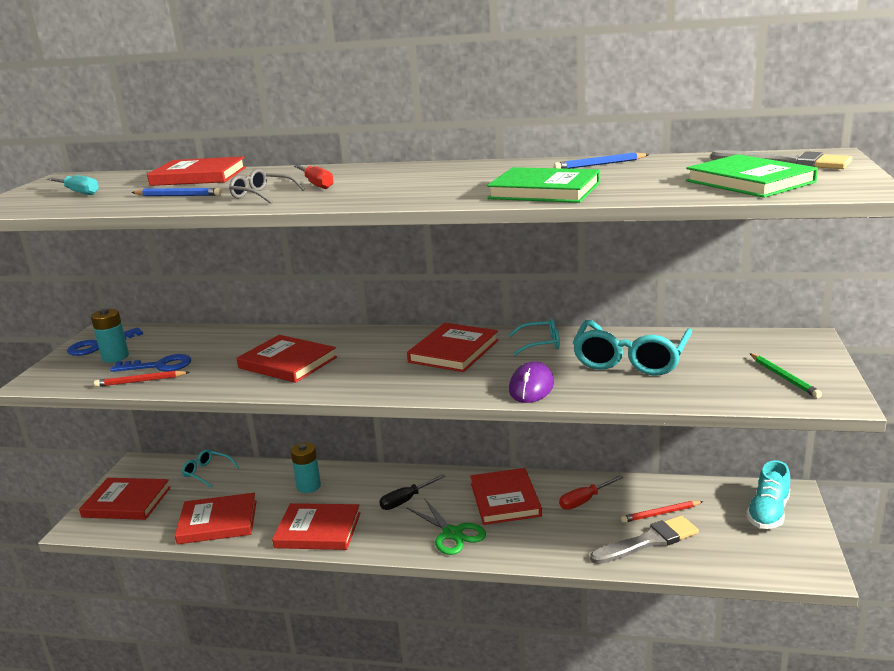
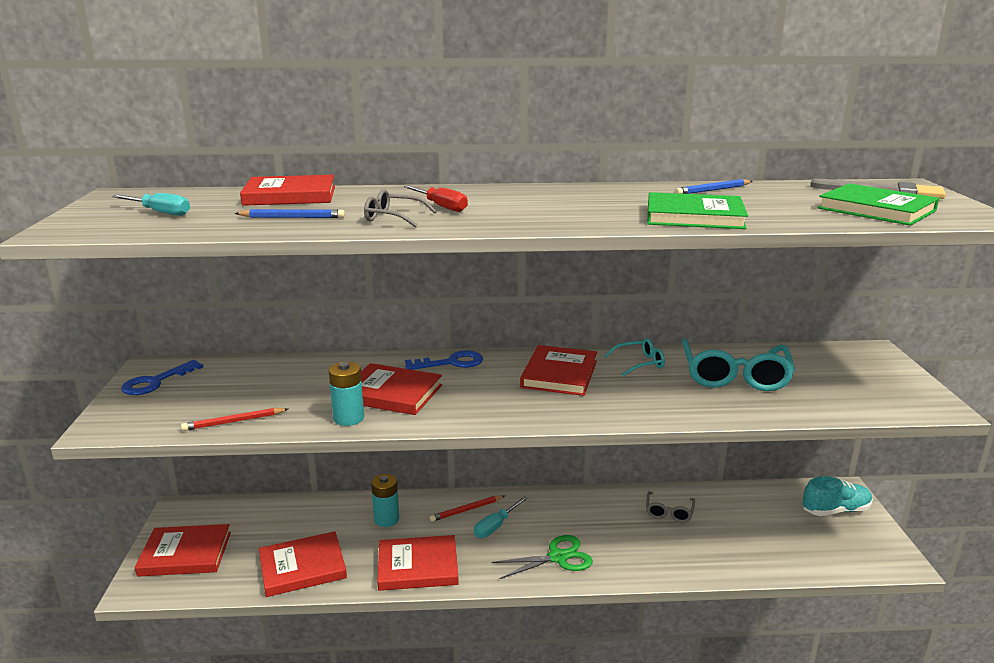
camera: 15 degrees left, 0 degrees up
turquoise battery [91,308,129,363] -> turquoise battery moved to [329,362,364,426]
blue key [110,354,191,372] -> blue key moved to [405,350,483,370]
turquoise glasses [181,449,239,488] -> none
black screwdriver [379,474,446,510] -> turquoise screwdriver [474,496,528,538]
green scissors [407,499,486,555] -> green scissors turned 60 degrees counterclockwise [492,535,593,579]
red book [470,468,542,525] -> none
purple mouse [509,361,554,403] -> none
red screwdriver [559,475,624,510] -> grey glasses [646,491,695,523]
grey brush [590,516,699,564] -> none
red pencil [621,501,704,523] -> red pencil moved to [430,495,504,522]
turquoise shoe [746,460,790,529] -> turquoise shoe turned 120 degrees counterclockwise [802,476,873,516]
green pencil [749,353,822,398] -> none

